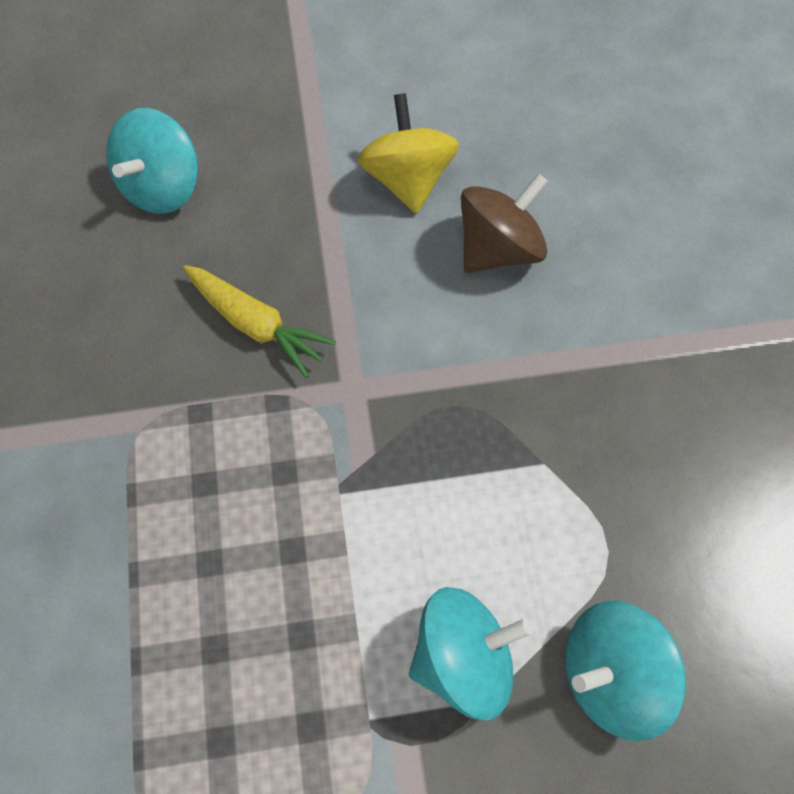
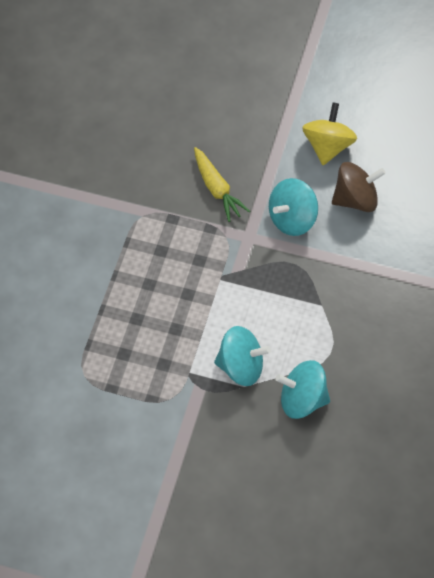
camera: 25 degrees right, 5 degrees down
turquoise spinning top [106,108,198,214] -> turquoise spinning top moved to [269,178,318,236]

